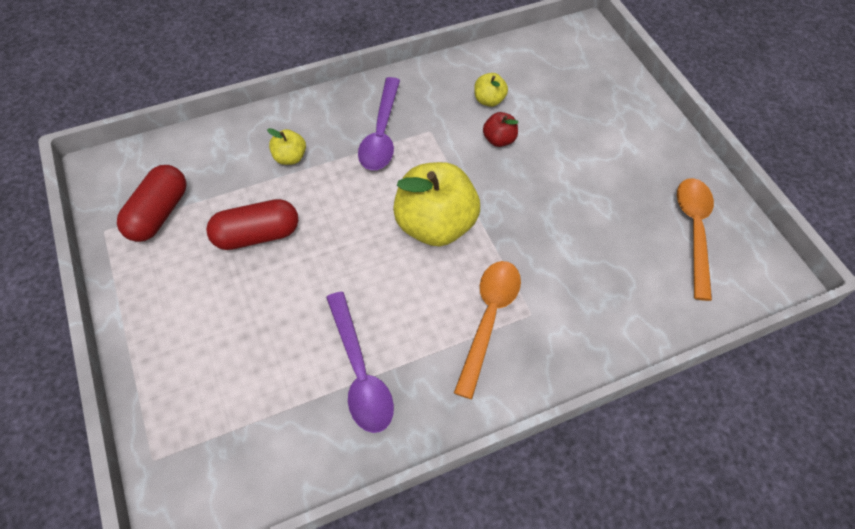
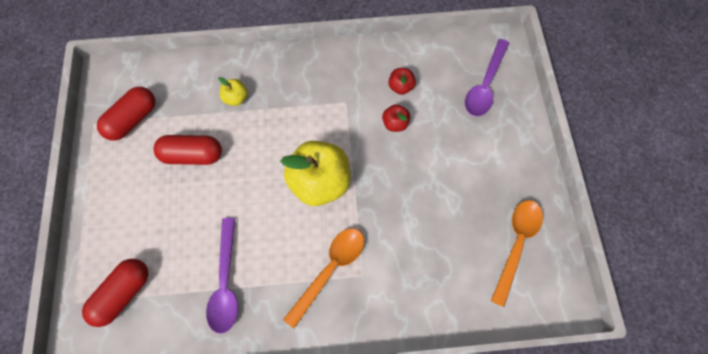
camera: 20 degrees right, 10 degrees up
purple spoon [358,77,400,170] -> purple spoon moved to [465,39,509,116]
yellow apple [474,73,508,107] -> red apple [388,68,416,95]
none -> red capsule [82,259,149,327]

